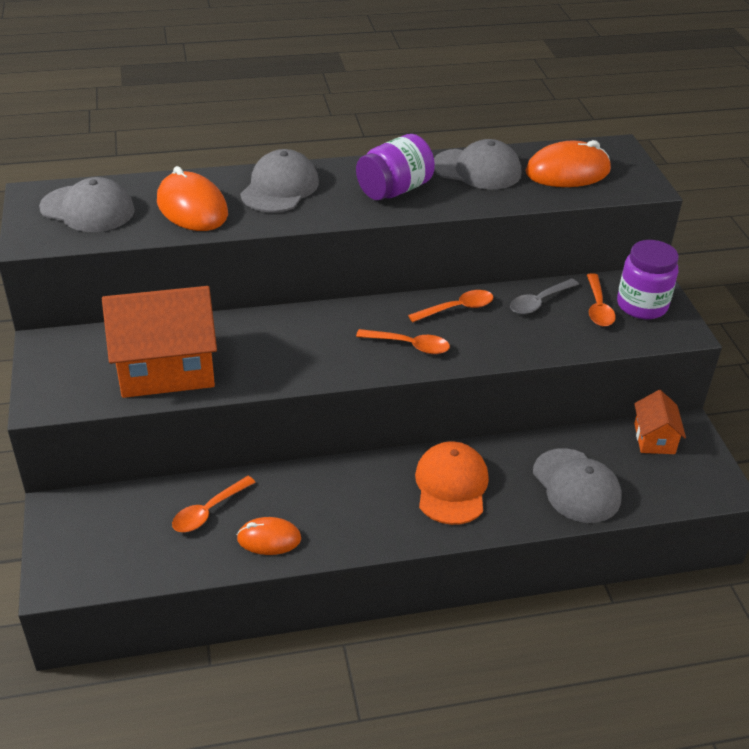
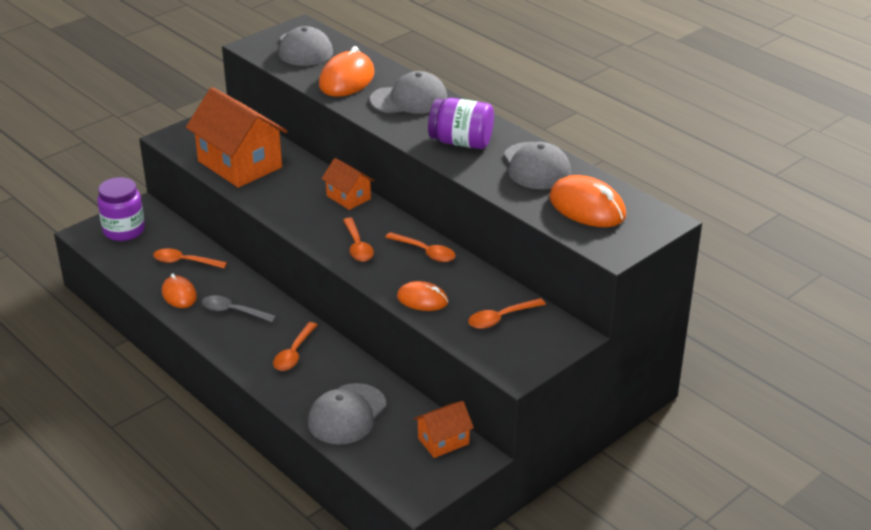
camera: 60 degrees right, 5 degrees down
orange cap [415,441,489,525] -> orange spoon [273,322,317,371]
grey spoon [510,278,579,314] -> grey spoon moved to [202,295,276,323]
purple jar [617,240,679,319] -> purple jar moved to [97,177,145,241]
none -> orange house [321,158,374,210]
none -> orange mouse [397,281,448,311]

